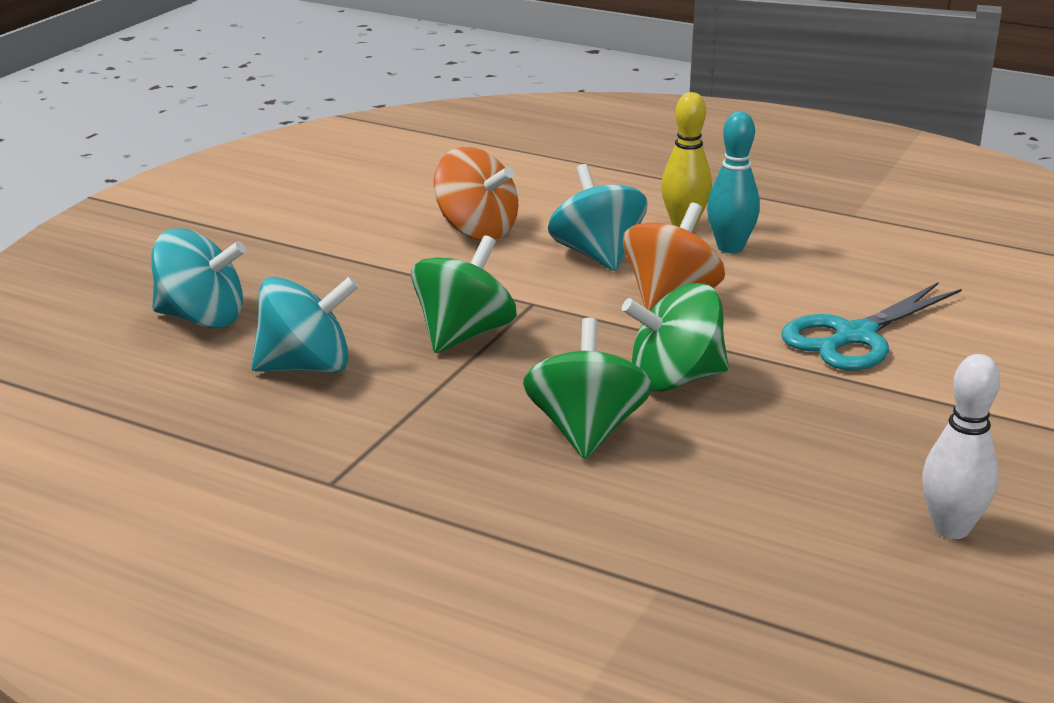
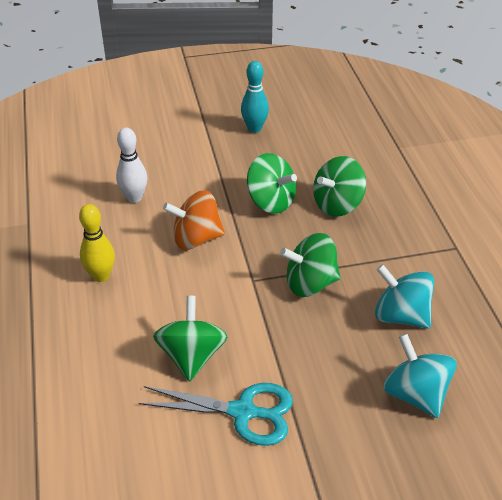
camera: 130 degrees left, 15 degrees up
orange spinning top [434,147,518,240] -> green spinning top [153,296,227,382]
turquoise spinning top [548,164,647,271] -> none
turquoise bowling pin [707,112,760,253] -> turquoise bowling pin moved to [241,61,269,133]
turquoise scissors [781,282,962,371] -> turquoise scissors moved to [139,383,293,446]
white bowling pin [922,354,1000,539] -> white bowling pin moved to [116,128,148,203]

